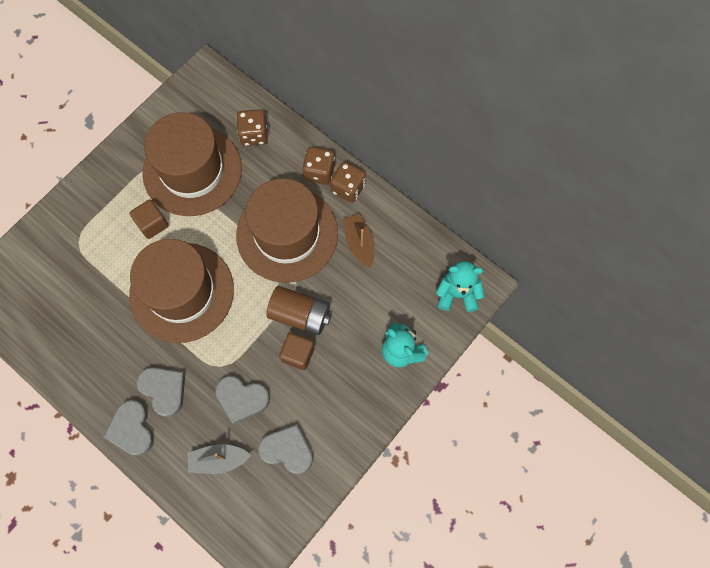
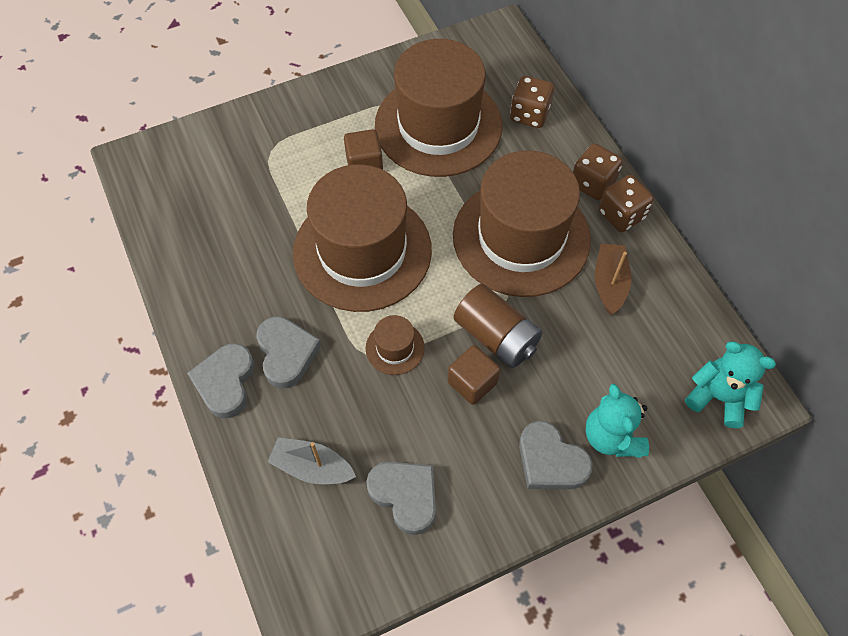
camera: 25 degrees right, 10 degrees down
grey heart [215,376,270,424] -> grey heart moved to [519,421,593,489]
none -> brown hat [366,315,425,375]

